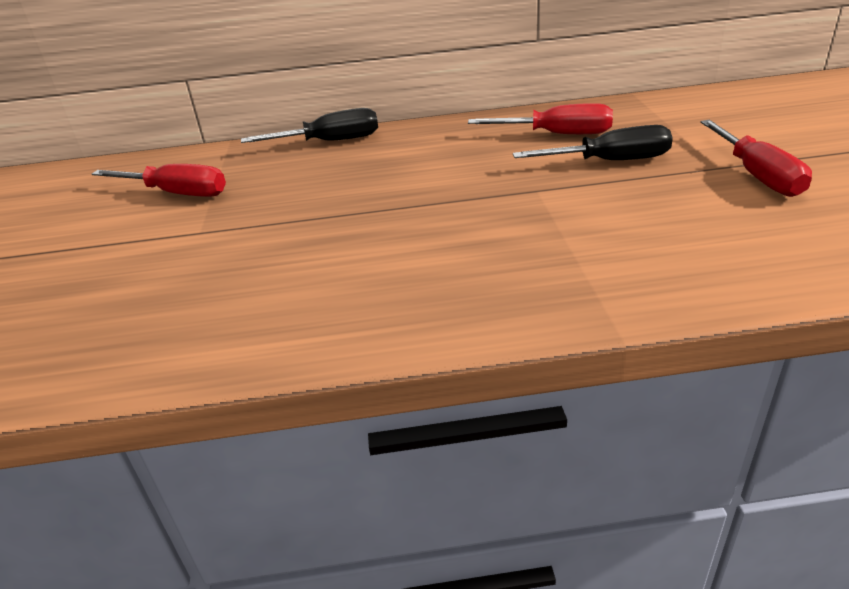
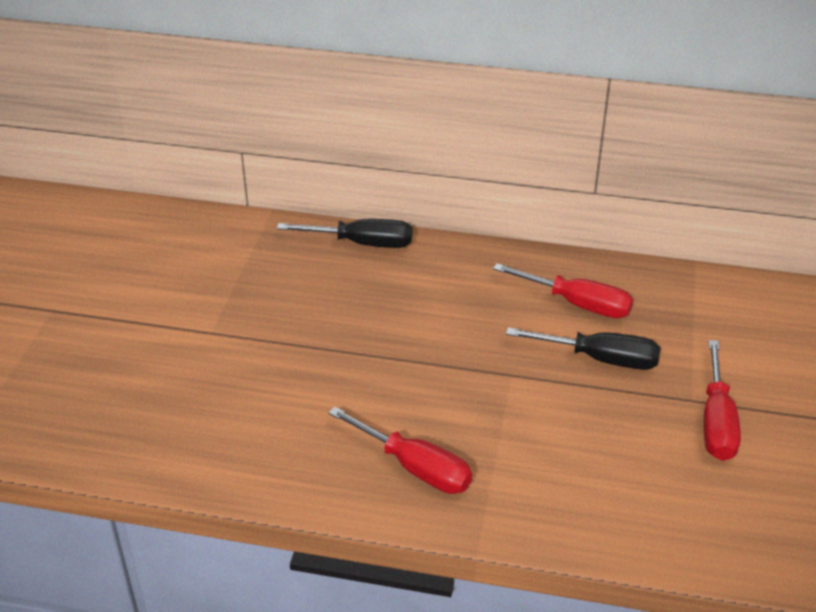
camera: 15 degrees right, 5 degrees up
red screwdriver [92,164,226,197] -> red screwdriver moved to [328,406,472,494]

